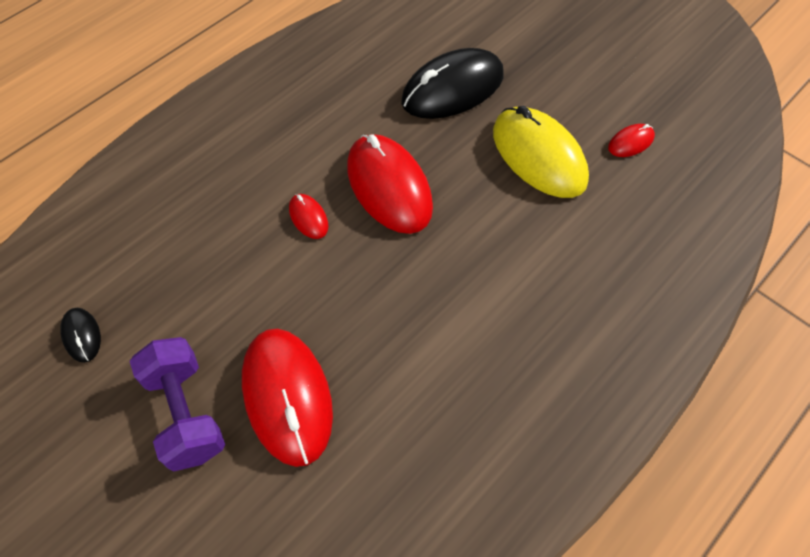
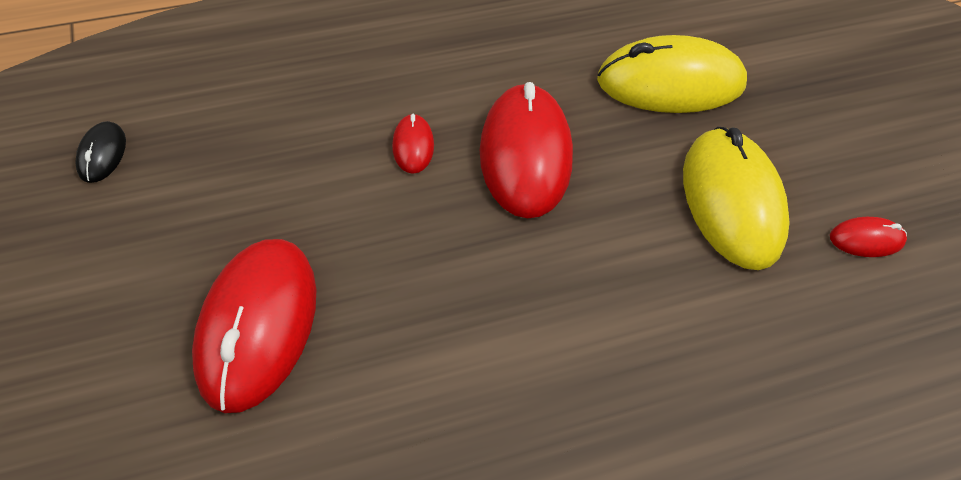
camera: 25 degrees right, 5 degrees down
purple dumbbell [130,337,225,472] -> none
black mouse [401,48,504,119] -> yellow mouse [597,35,747,113]

